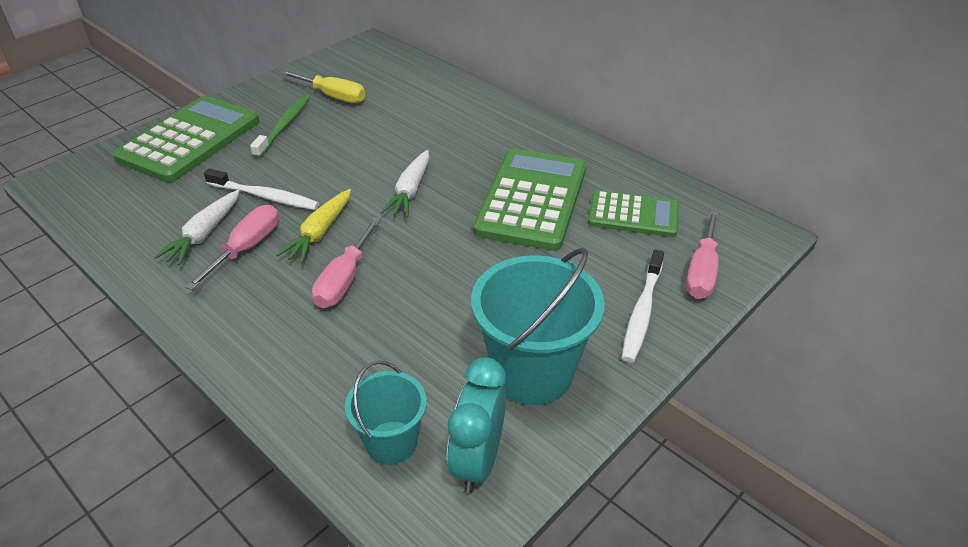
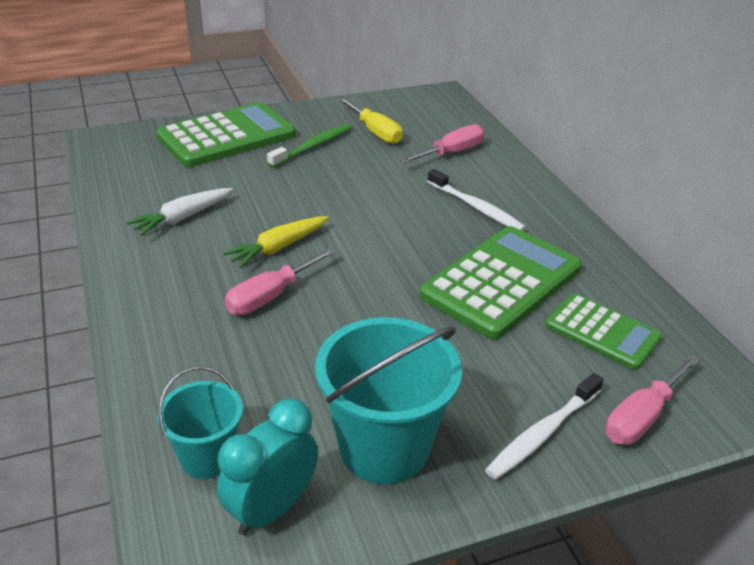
camera: 25 degrees right, 5 degrees down
pink screwdriver [185,205,279,290] -> pink screwdriver moved to [400,124,484,163]
white toothbrush [204,168,320,210] -> white toothbrush moved to [427,169,526,231]
white carrot [381,150,430,217] -> none

